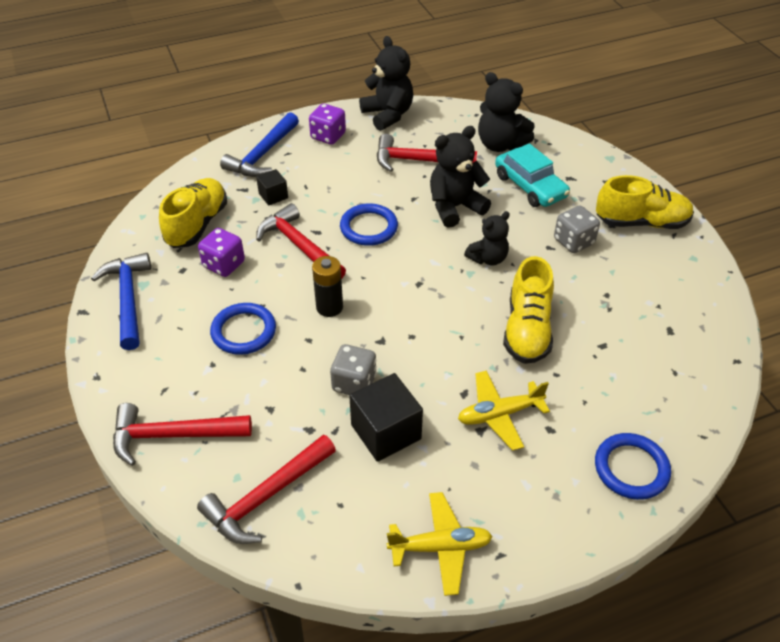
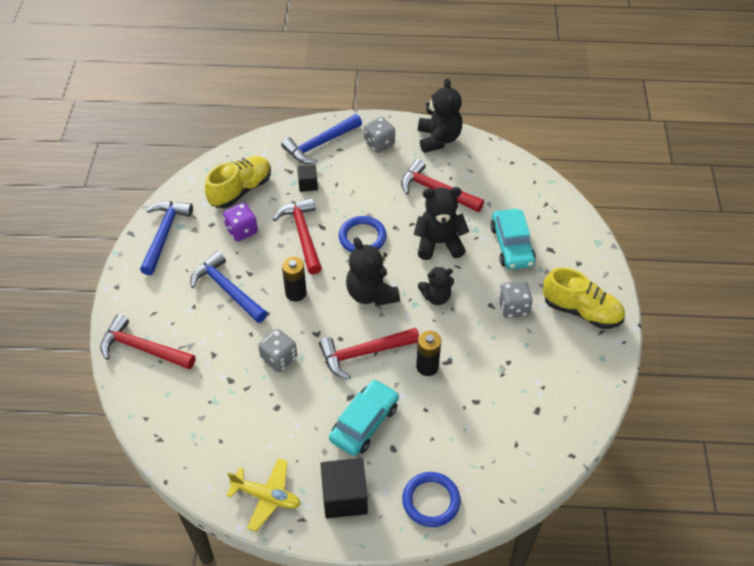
camera: 25 degrees right, 5 degrees up
red hammer [197,435,336,544] -> red hammer moved to [319,328,419,379]
blue ring [210,303,276,355] -> blue hammer [190,251,267,323]
purple dice [309,104,346,145] -> grey dice [364,117,395,153]
black cube [349,373,423,462] -> black cube moved to [321,458,368,518]
yellow plane [458,370,550,451] -> turquoise car [329,379,399,456]
black teddy bear [478,72,535,152] -> black teddy bear moved to [346,237,400,306]
yellow shoe [503,256,554,364] -> black battery [416,331,441,376]

